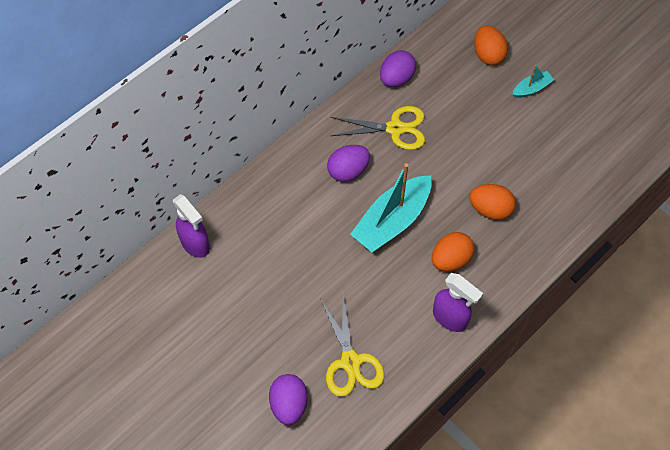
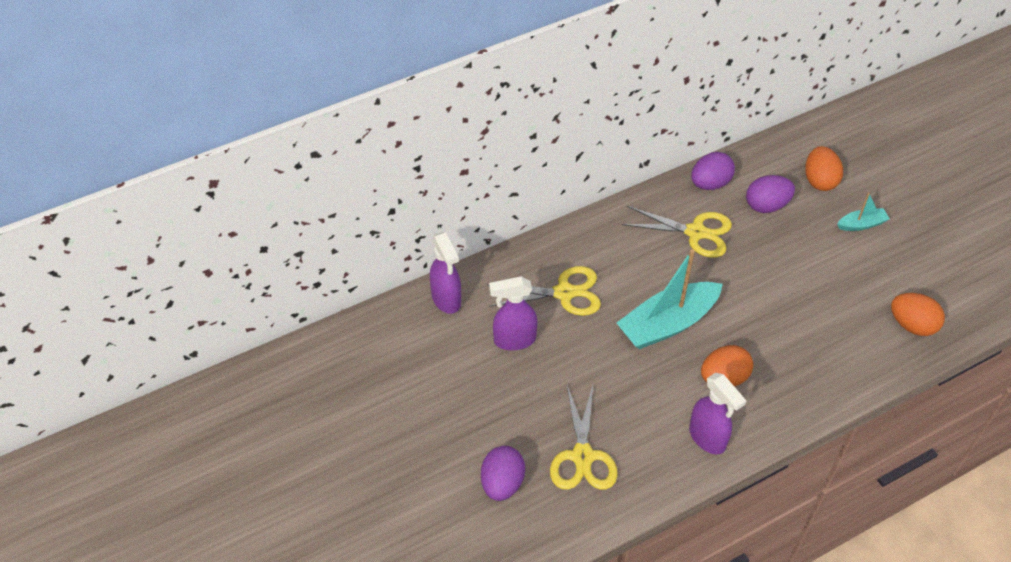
camera: 15 degrees right, 10 degrees down
purple egg [327,145,370,182] -> purple egg moved to [746,175,795,213]
orange egg [469,184,516,220] -> orange egg moved to [891,293,945,336]
none -> yellow scissors [487,266,601,316]
none -> purple spray bottle [489,276,537,350]

